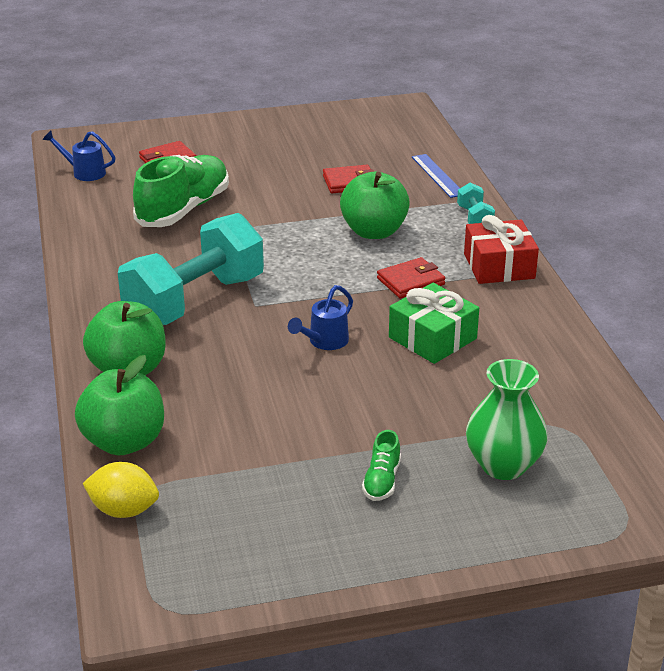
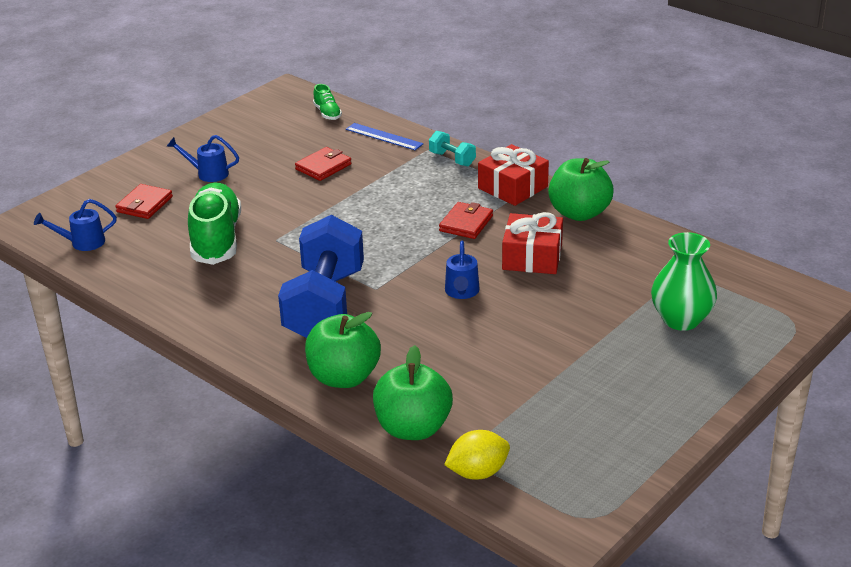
camera: 35 degrees left, 0 degrees up
turquoise dumbbell [118,213,264,325] -> blue dumbbell [278,215,364,338]
green apple [340,172,410,239] -> green apple moved to [548,158,614,221]
green shoe [362,430,401,501] -> green shoe moved to [313,84,342,120]
green gift [389,283,479,364] -> red gift [502,212,563,274]
none -> blue watering can [166,135,239,182]

